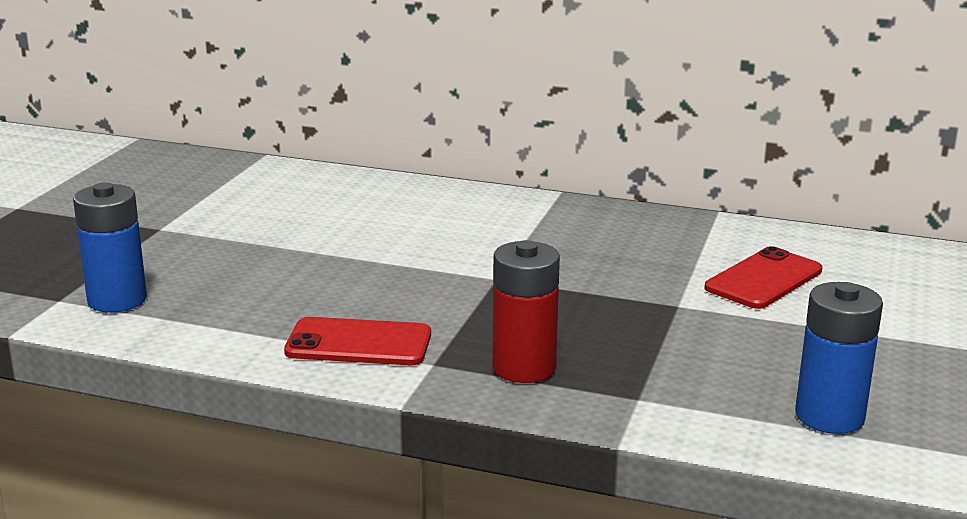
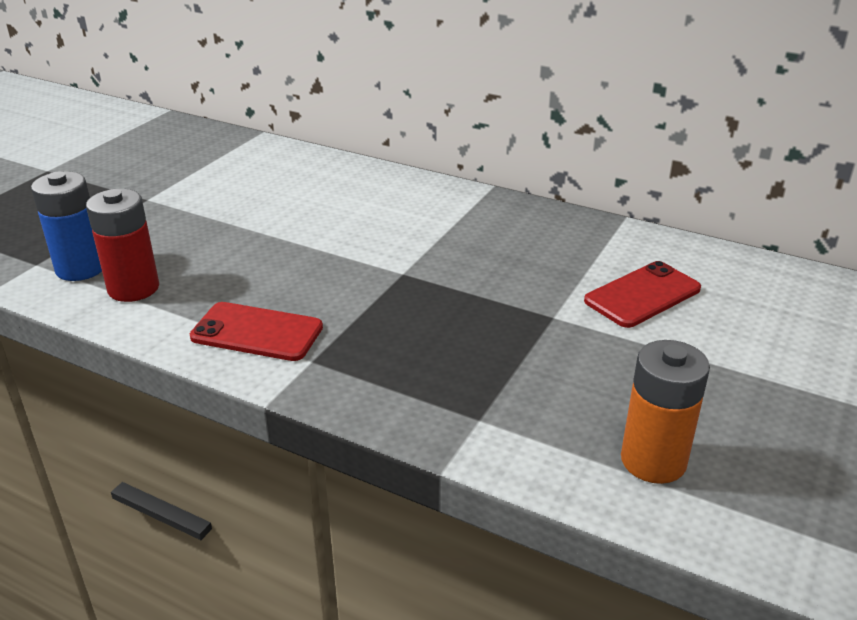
camera: 10 degrees right, 10 degrees up
red battery [492,240,560,383] -> red battery moved to [86,189,159,302]
blue battery [795,282,883,434] -> orange battery [621,340,710,484]

